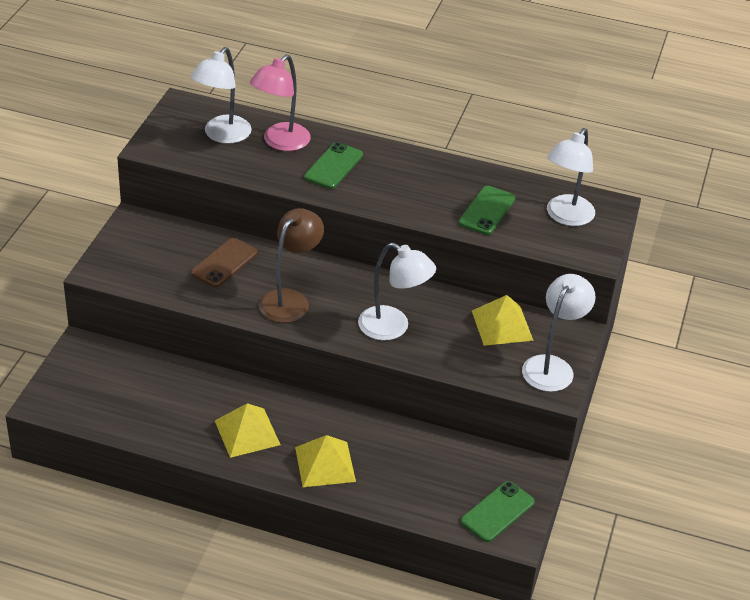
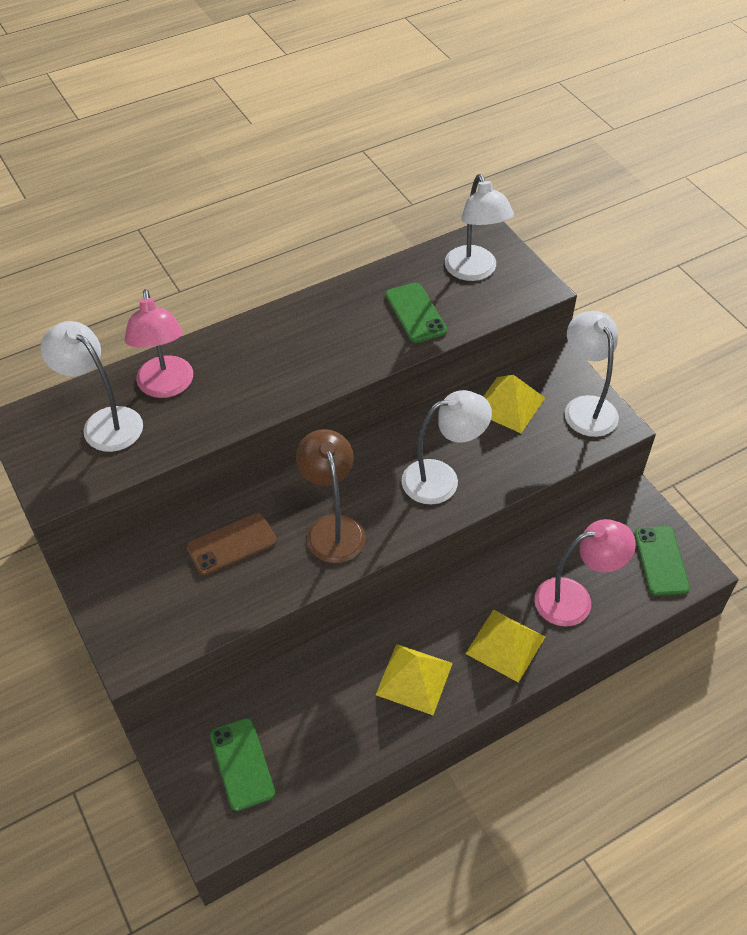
camera: 45 degrees left, 10 degrees up
white lamp [191,47,252,144] -> white lamp turned 150 degrees clockwise [41,321,143,452]
brown phone [191,238,257,287] -> brown phone turned 75 degrees clockwise [186,513,277,575]
green phone [304,142,363,189] -> green phone moved to [210,718,275,811]
none -> pink lamp [534,519,636,627]

